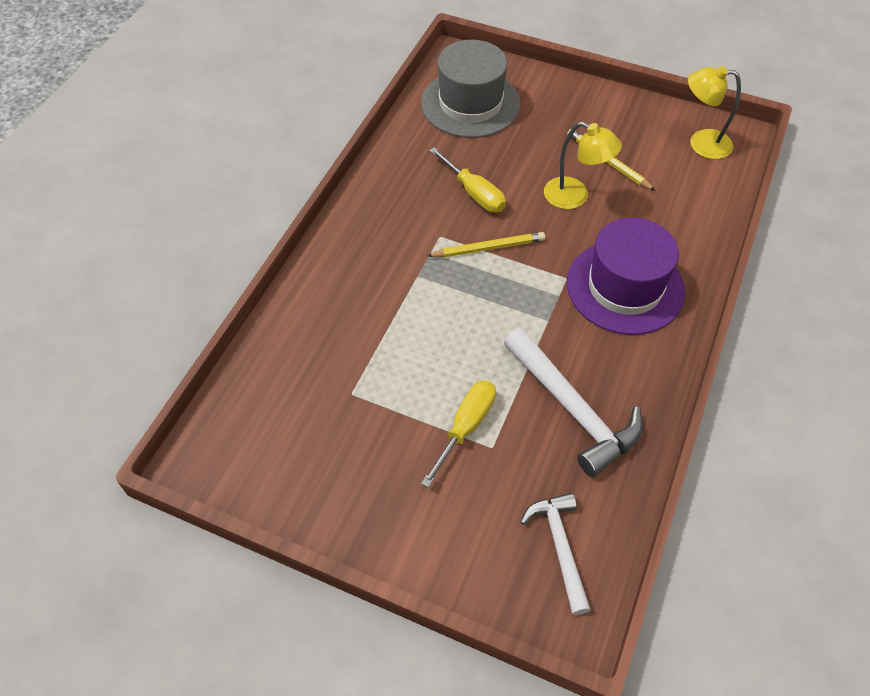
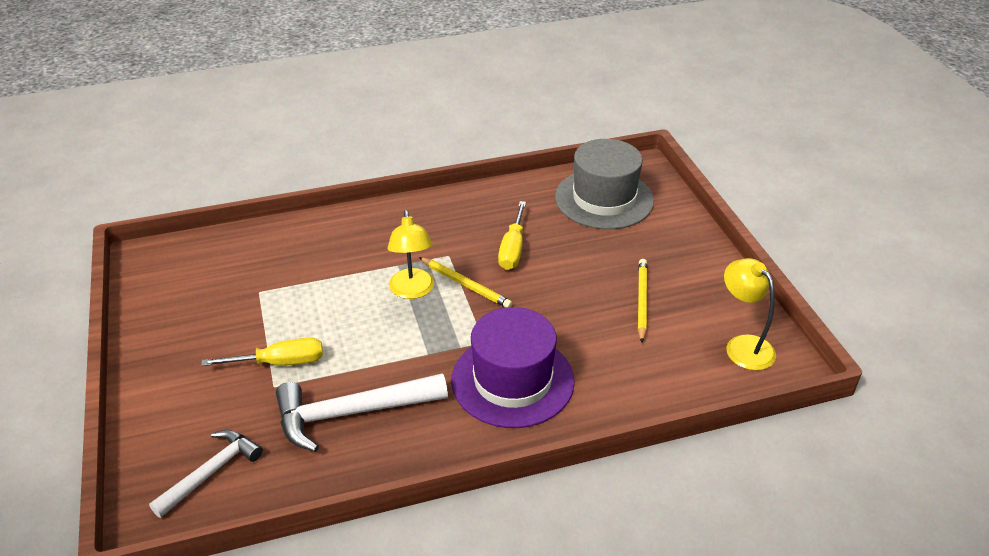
camera: 50 degrees right, 15 degrees down
white hammer [504,328,643,477] -> white hammer turned 60 degrees clockwise [276,373,448,452]
yellow lamp [544,122,622,209] -> yellow lamp moved to [387,210,434,299]

